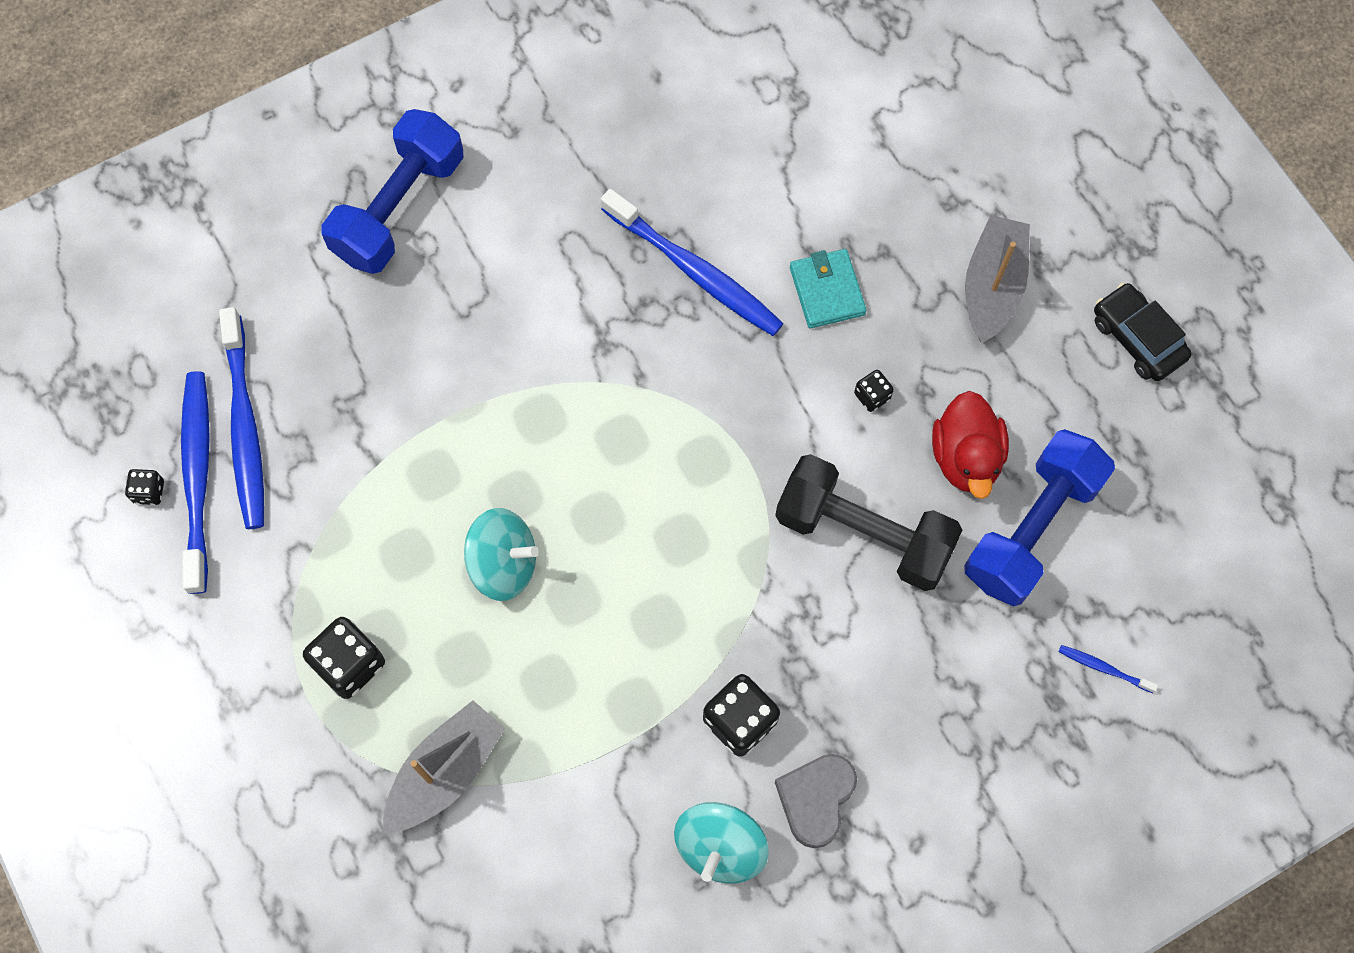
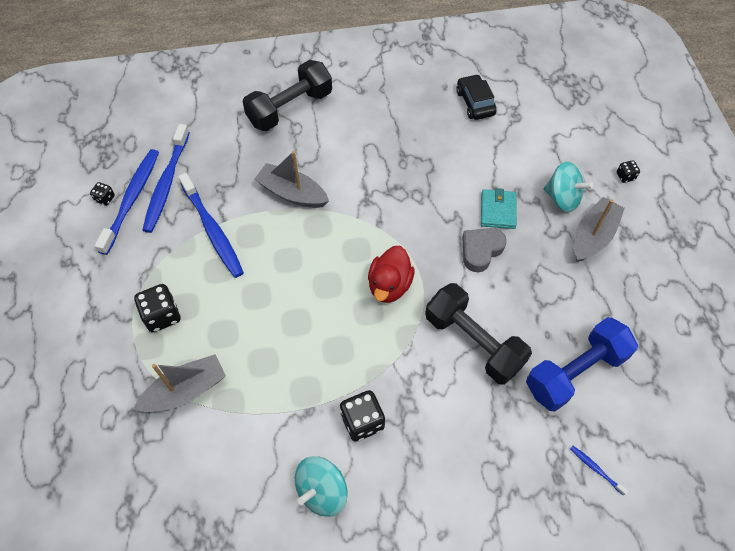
camera: 20 degrees right, 10 degrees down
blue dumbbell [321,109,463,274] -> black dumbbell [242,60,332,131]
turquoise spinning top [464,508,539,601] -> turquoise spinning top moved to [544,162,593,212]
blue toothbrush [601,189,784,336] -> blue toothbrush moved to [178,173,244,278]
grey heart [775,754,857,848] -> grey heart moved to [462,228,507,272]
black dice [854,370,894,412] -> black dice moved to [617,160,640,183]
red duck [932,391,1009,499] -> red duck moved to [368,246,415,303]
black car [1094,283,1192,381] -> black car moved to [456,74,496,120]
none -> grey boat [254,151,329,208]

